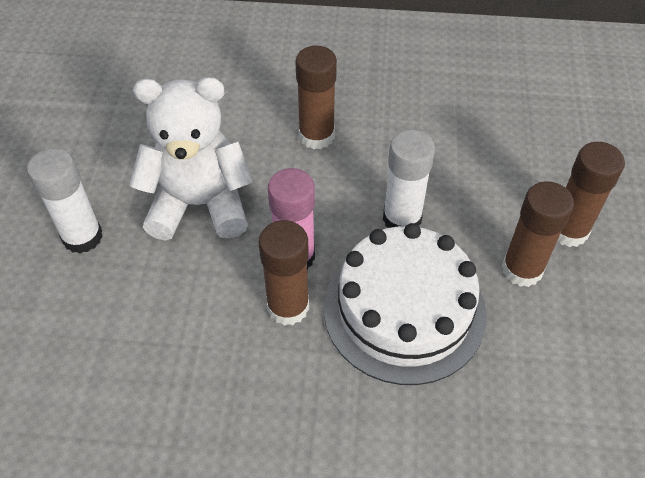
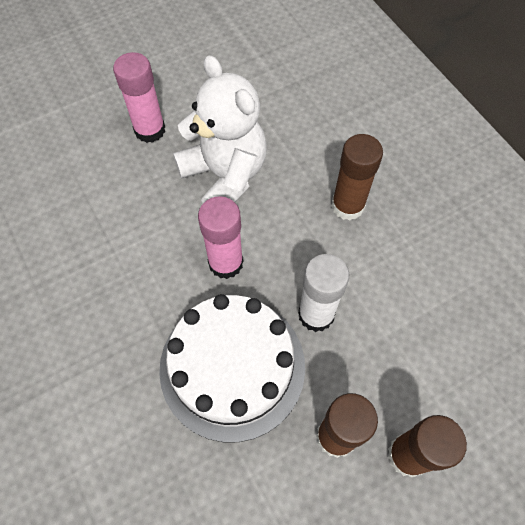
camera: 55 degrees right, 10 degrees up
white glue stick [27,148,103,253] -> pink glue stick [113,52,165,143]
brown glue stick [259,220,309,326] -> none

